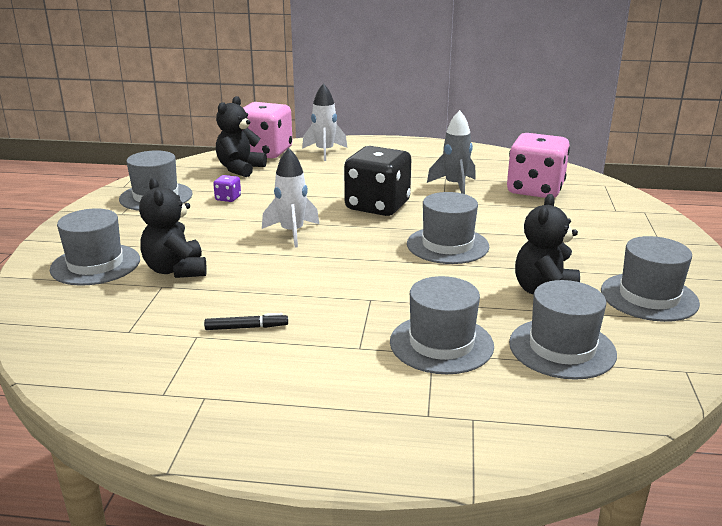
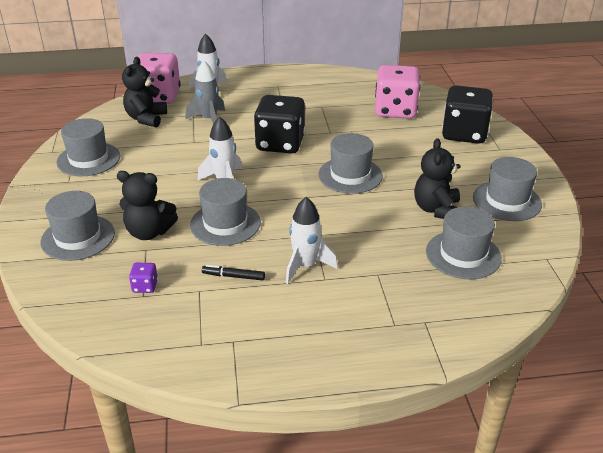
camera: 15 degrees left, 10 degrees up
black teddy bear [139,178,207,278] -> black teddy bear turned 45 degrees counterclockwise [117,171,178,240]
black marker [204,313,288,330] -> black marker turned 150 degrees counterclockwise [202,265,265,281]
purple dice [213,175,241,202] -> purple dice moved to [129,263,158,293]
grey hat [390,276,494,374] -> grey hat moved to [190,178,261,246]
grey rocket [427,110,476,194] -> grey rocket moved to [185,61,225,124]
none -> white rocket [286,197,338,284]
none -> black dice [442,85,493,144]

